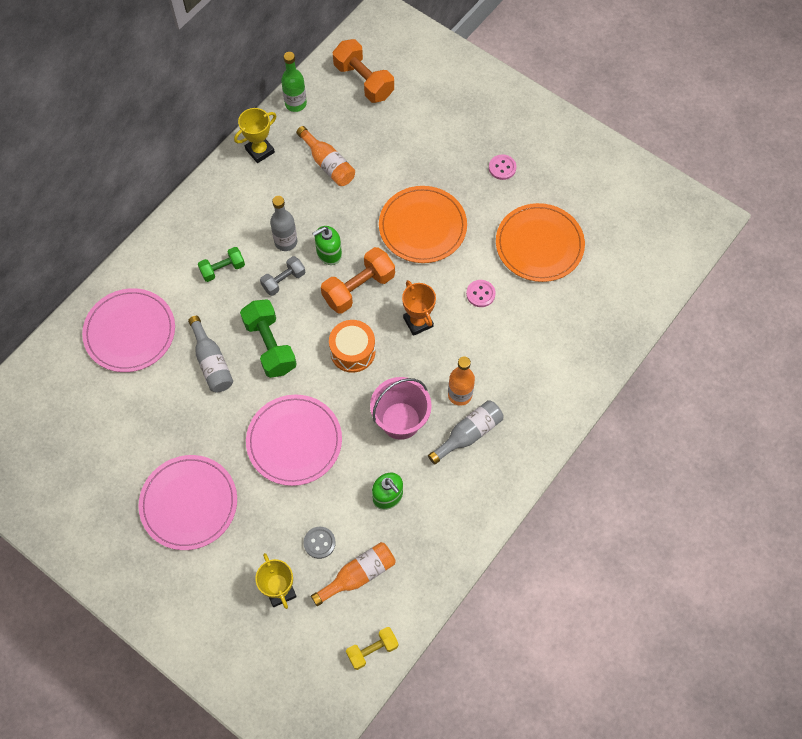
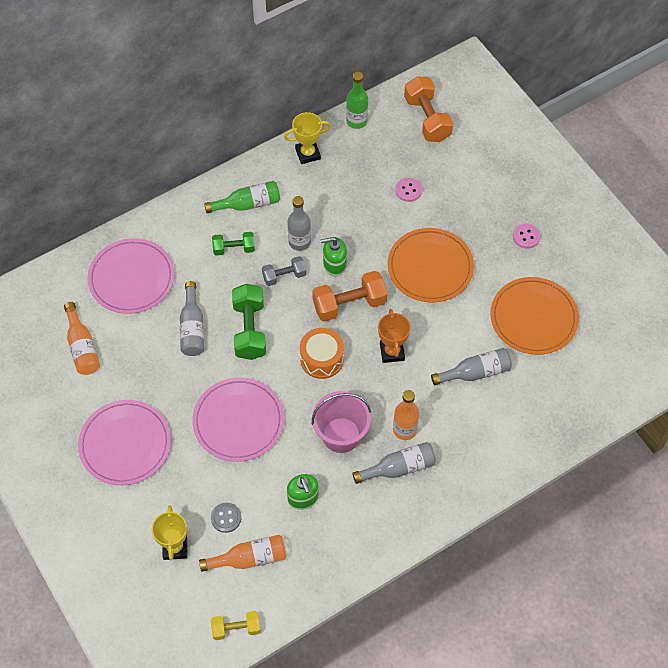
camera: 20 degrees right, 5 degrees down
orange bottle [296,126,355,186] -> orange bottle moved to [64,302,100,375]
pink button [466,280,496,307] -> pink button moved to [395,178,422,202]
none -> green bottle [204,181,280,213]
none -> grey bottle [431,348,512,385]

